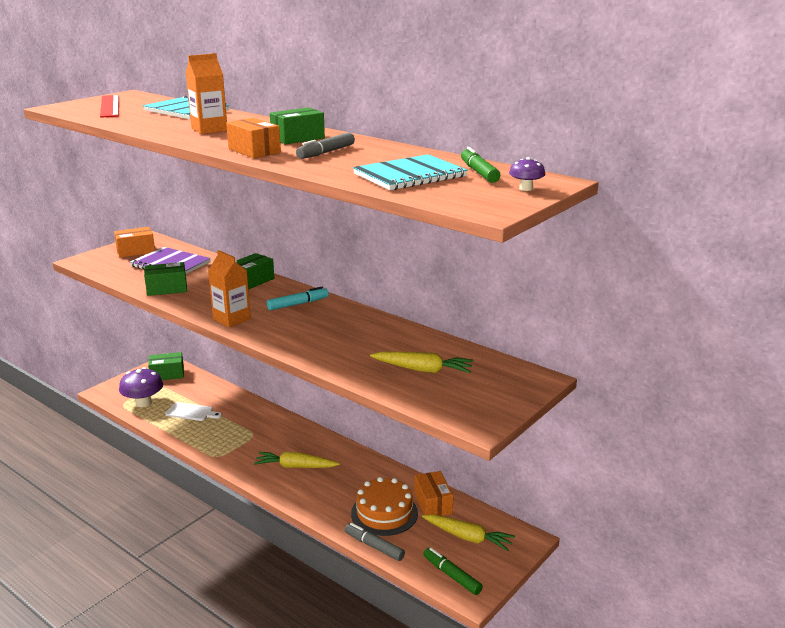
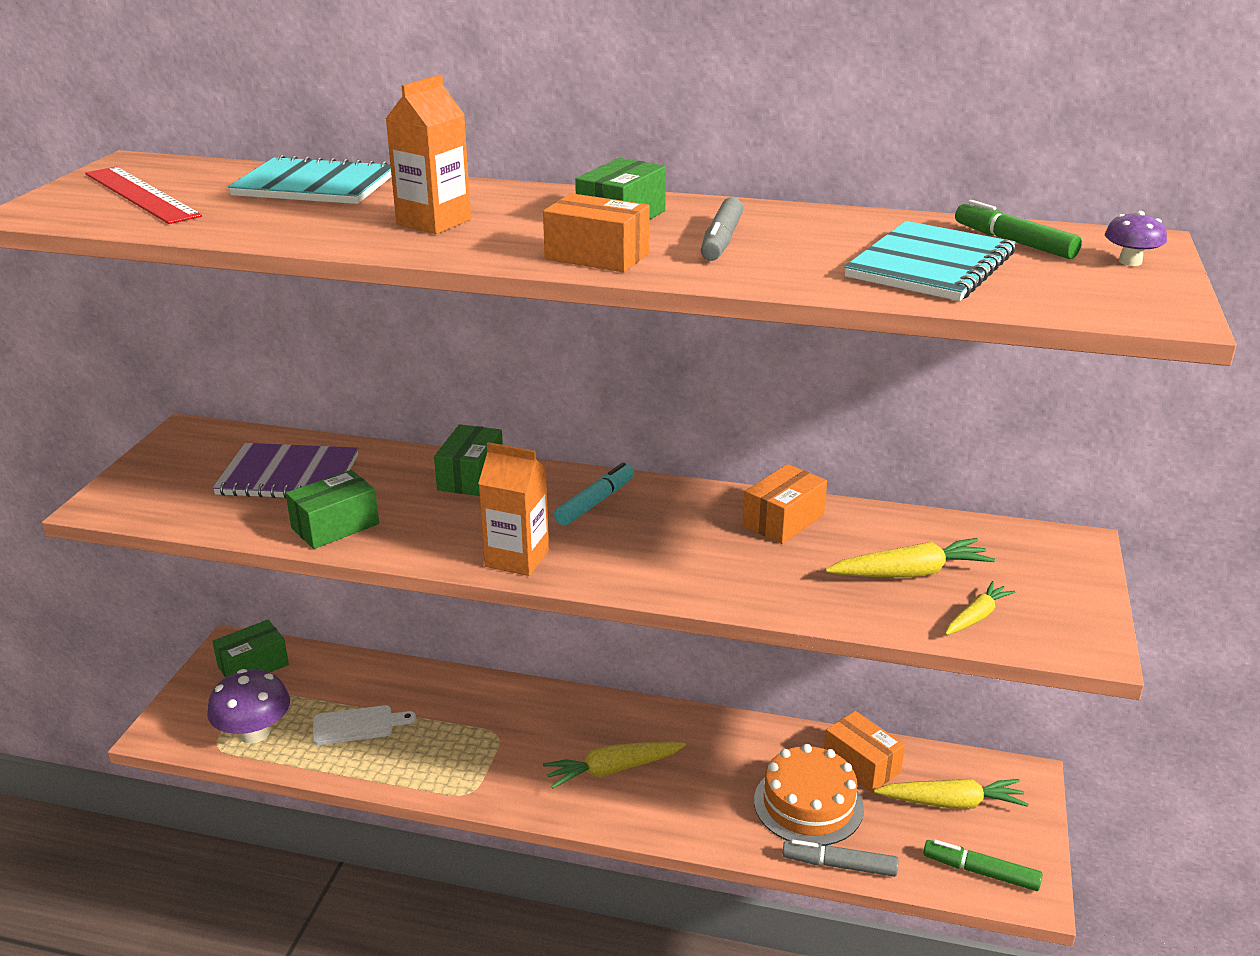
camera: 25 degrees left, 5 degrees up
orange box [114,227,155,258] -> orange box moved to [743,464,827,544]
none -> yellow carrot [945,581,1015,635]

